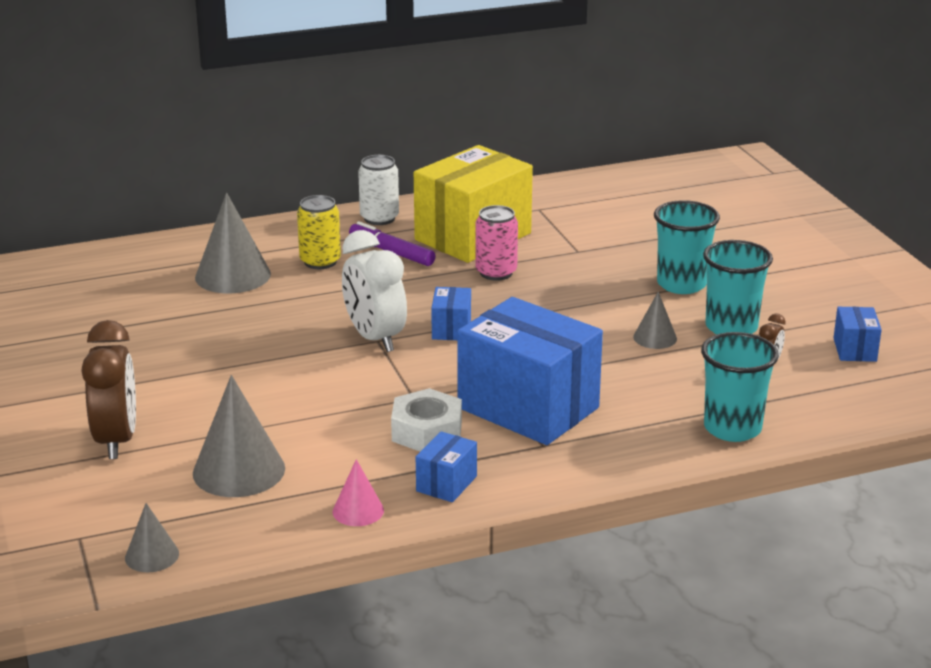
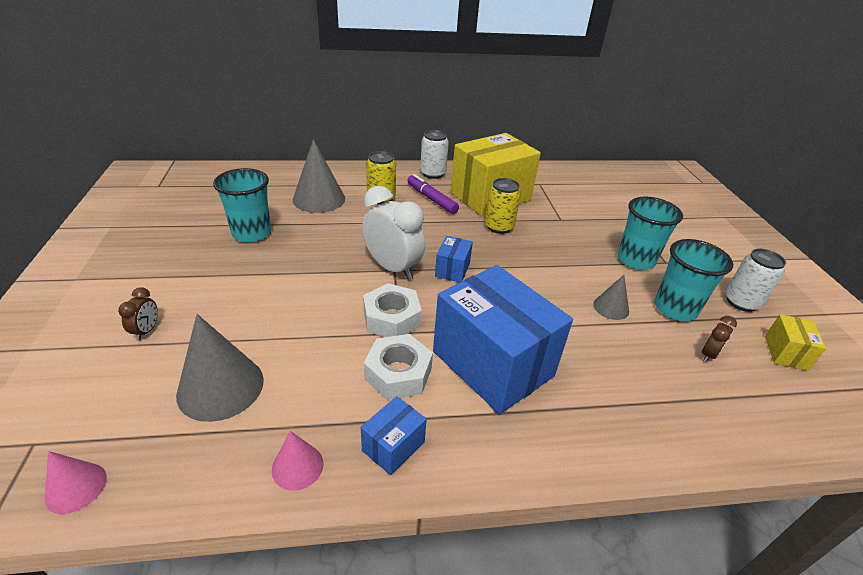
camera: 10 degrees right, 10 degrees up
brown clock [81,320,136,459] -> brown clock [118,287,158,341], size x0.46
grey cone [125,503,179,572] -> pink cone [45,451,107,514]
white clock [342,230,407,352] -> white clock turned 150 degrees clockwise [362,186,425,280]
pink can [475,205,518,281] -> yellow can [485,178,521,234]
turquoise cup [701,332,779,442] -> turquoise cup moved to [213,168,271,243]
blue box [834,307,882,362] -> yellow box [765,314,827,371]
none -> white nut [363,283,422,337]
none -> white can [726,249,786,312]

